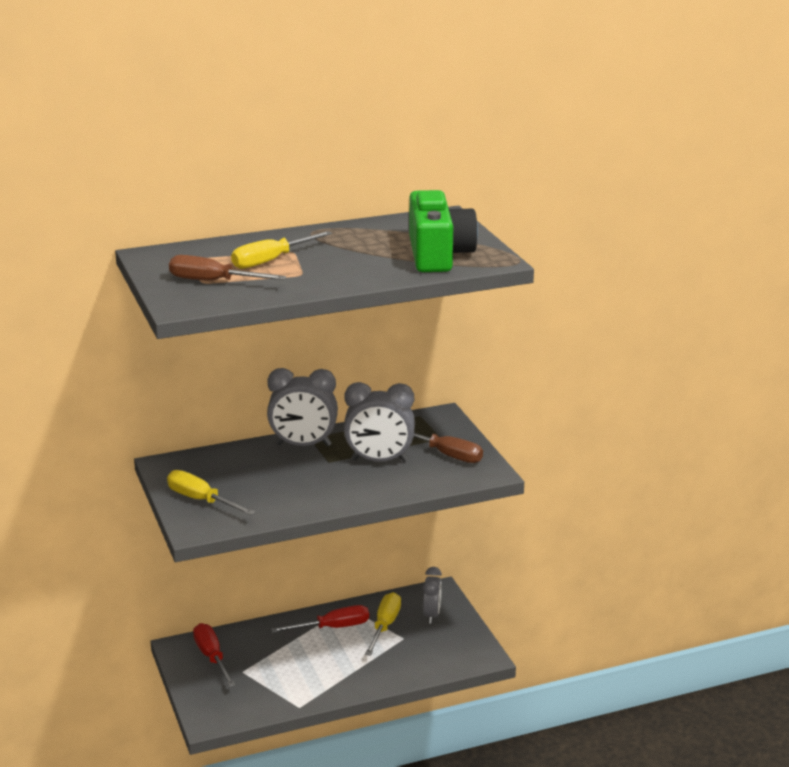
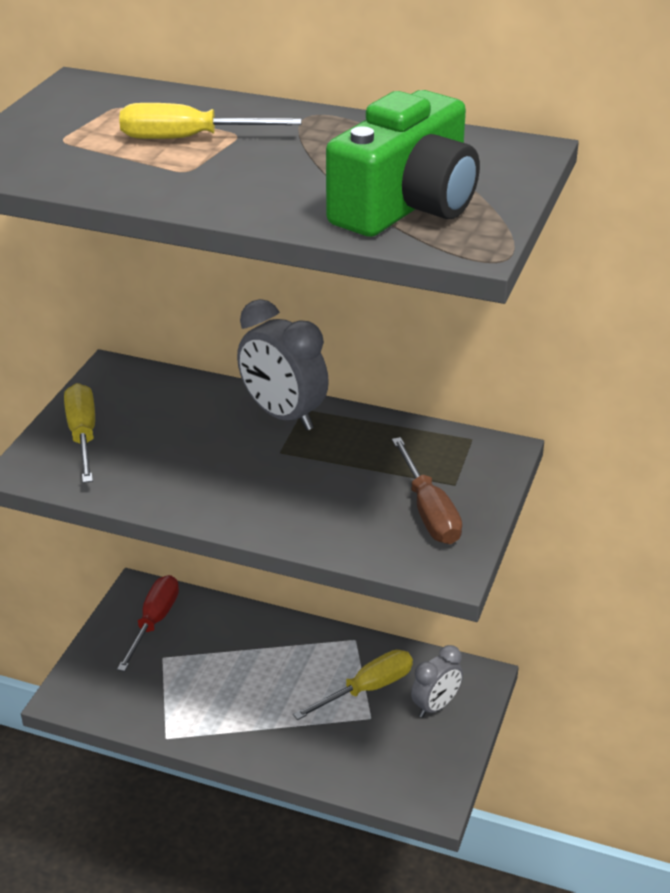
camera: 40 degrees right, 10 degrees up
brown screwdriver [169,255,286,281] -> none
red screwdriver [271,605,369,633] -> none
grey clock [344,382,415,462] -> none

